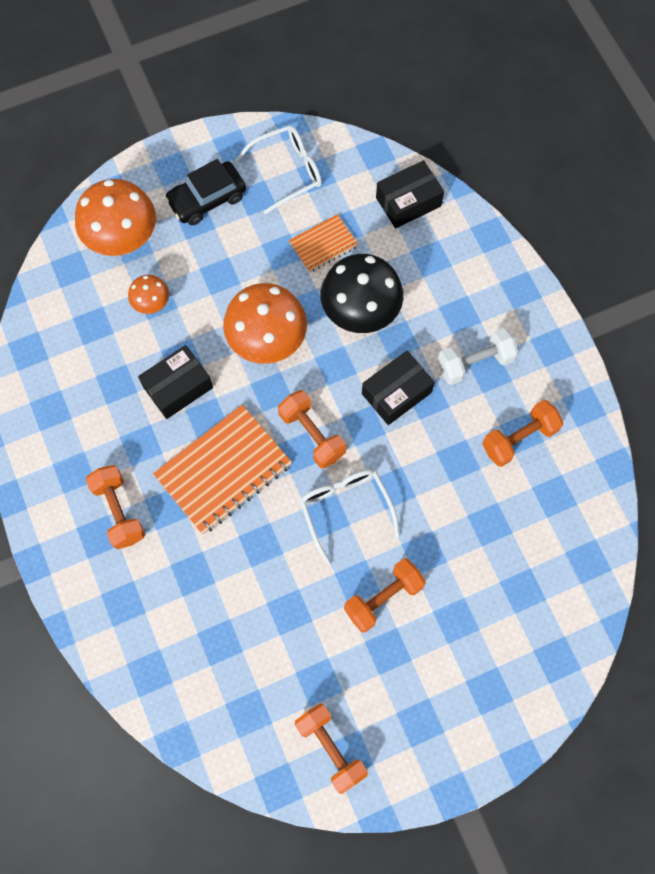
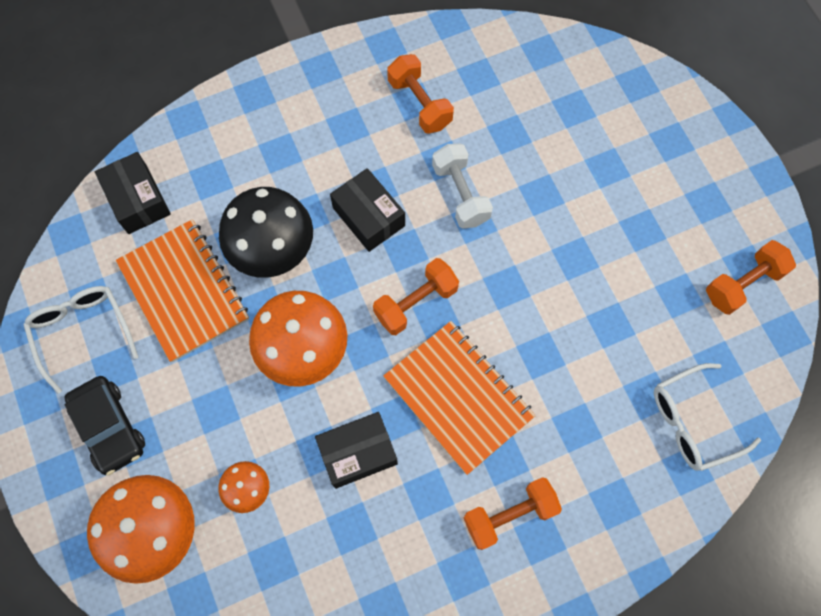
camera: 90 degrees left, 0 degrees up
black box [138,345,213,419] -> black box turned 75 degrees counterclockwise [315,412,398,489]
orange notebook [289,214,359,273] -> orange notebook [116,219,249,362], size x1.85
white glasses [300,469,400,566] -> white glasses moved to [654,363,761,471]
orange dumbbell [344,558,426,632] -> none
white dumbbell [437,328,518,385] -> white dumbbell moved to [432,144,493,229]

